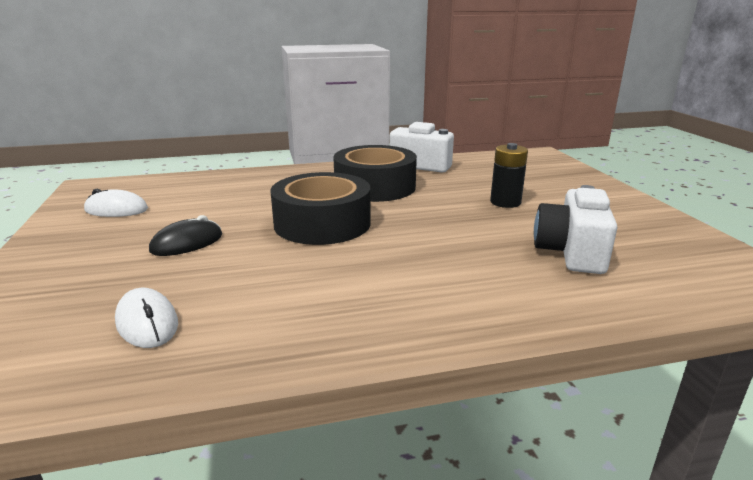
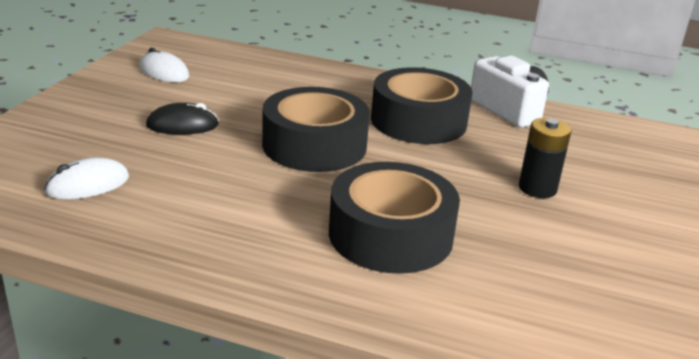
camera: 30 degrees right, 5 degrees up
white mouse [115,288,178,348] -> white mouse turned 60 degrees clockwise [44,157,129,199]
white camera [534,185,617,274] -> none
none -> black tape [329,162,460,274]

